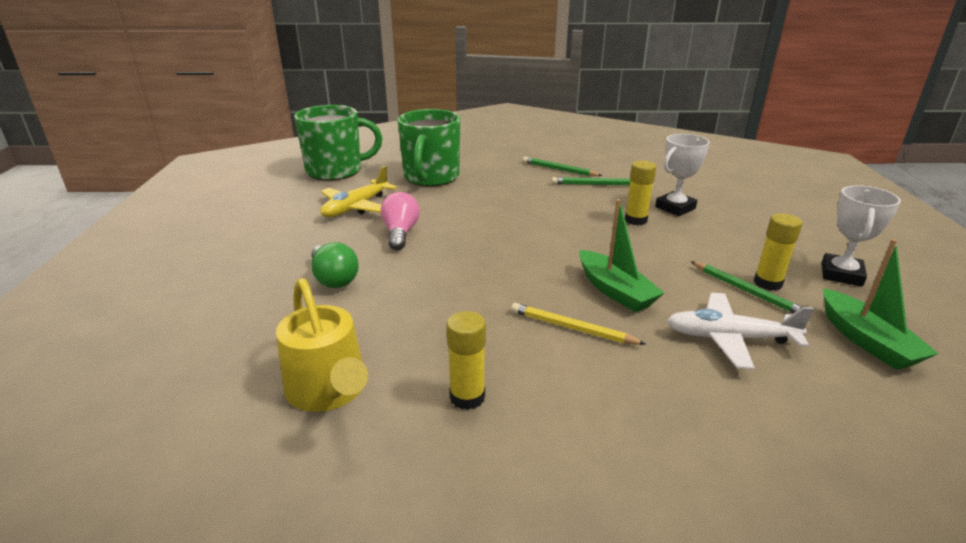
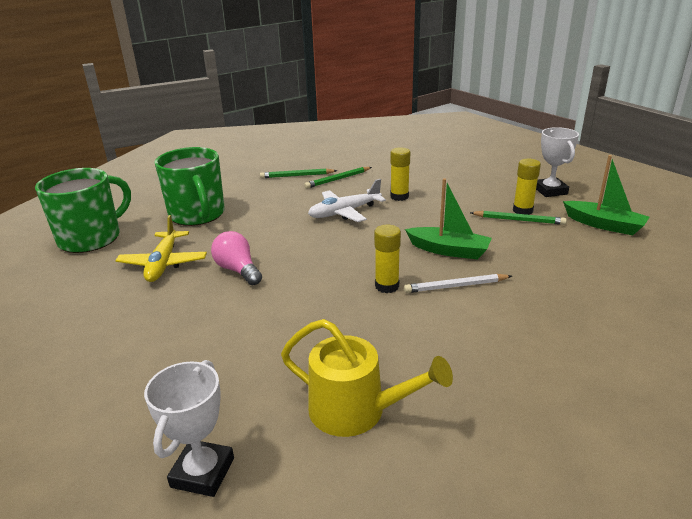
camera: 35 degrees left, 0 degrees up
green light bulb [311,242,359,288] -> none
yellow glue stick [446,311,486,410] -> yellow glue stick moved to [374,225,401,293]
yellow pencil [511,303,646,345] -> white pencil [404,274,512,293]
white trophy [655,134,710,216] -> white trophy moved to [144,360,234,497]
white plane [667,293,814,370] -> white plane moved to [308,179,386,222]

